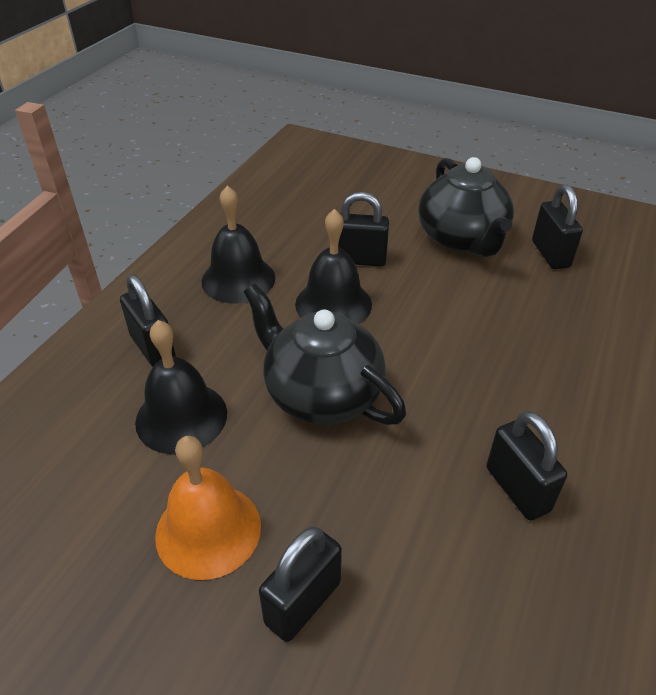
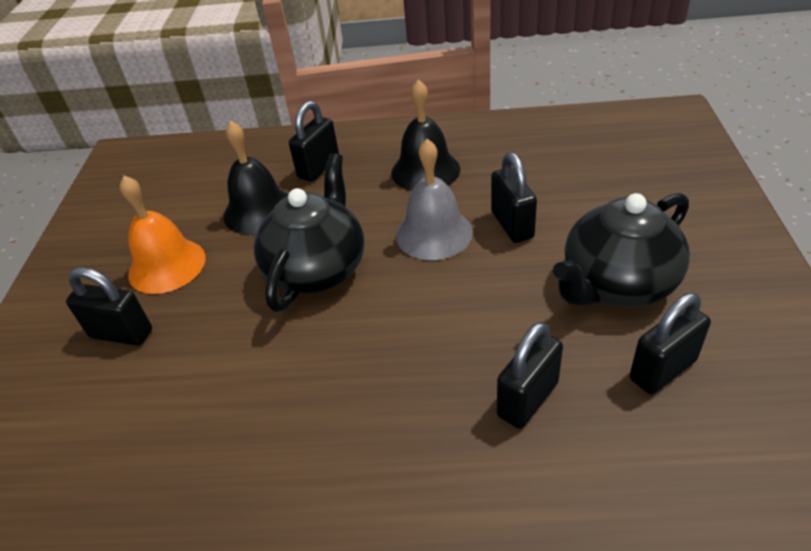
camera: 70 degrees right, 0 degrees up
black bell [295,209,372,324] -> grey bell [396,139,473,260]
black padlock [486,411,567,521] -> black padlock moved to [497,322,563,429]

